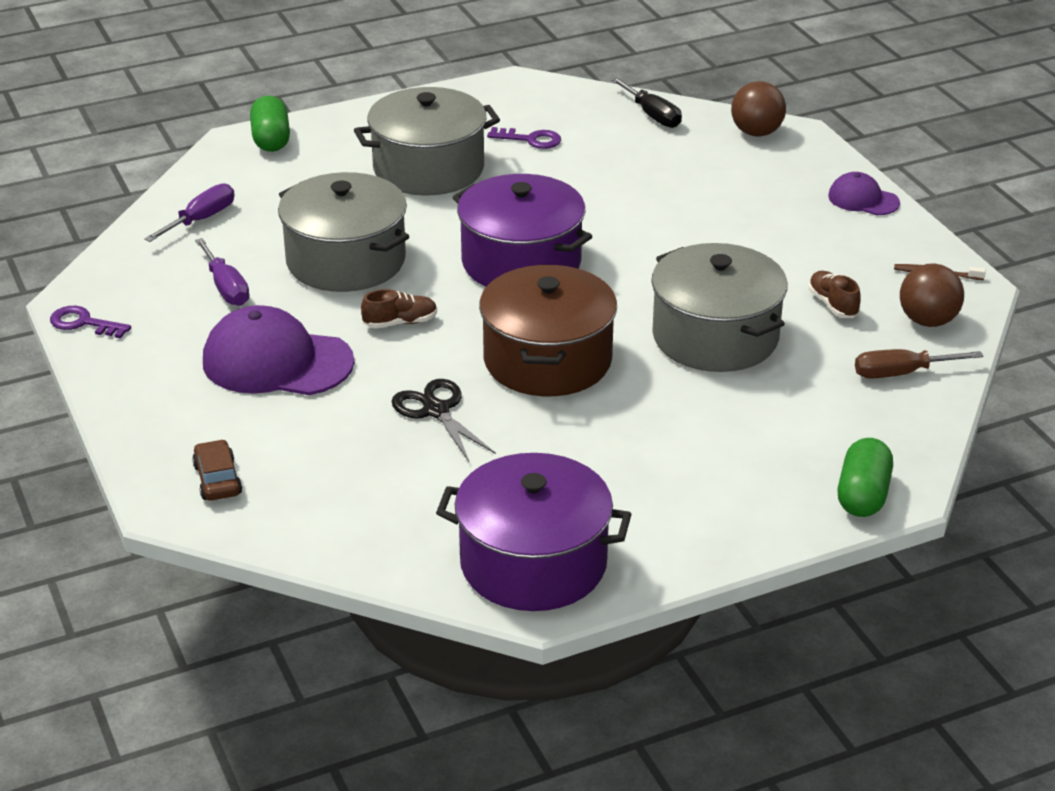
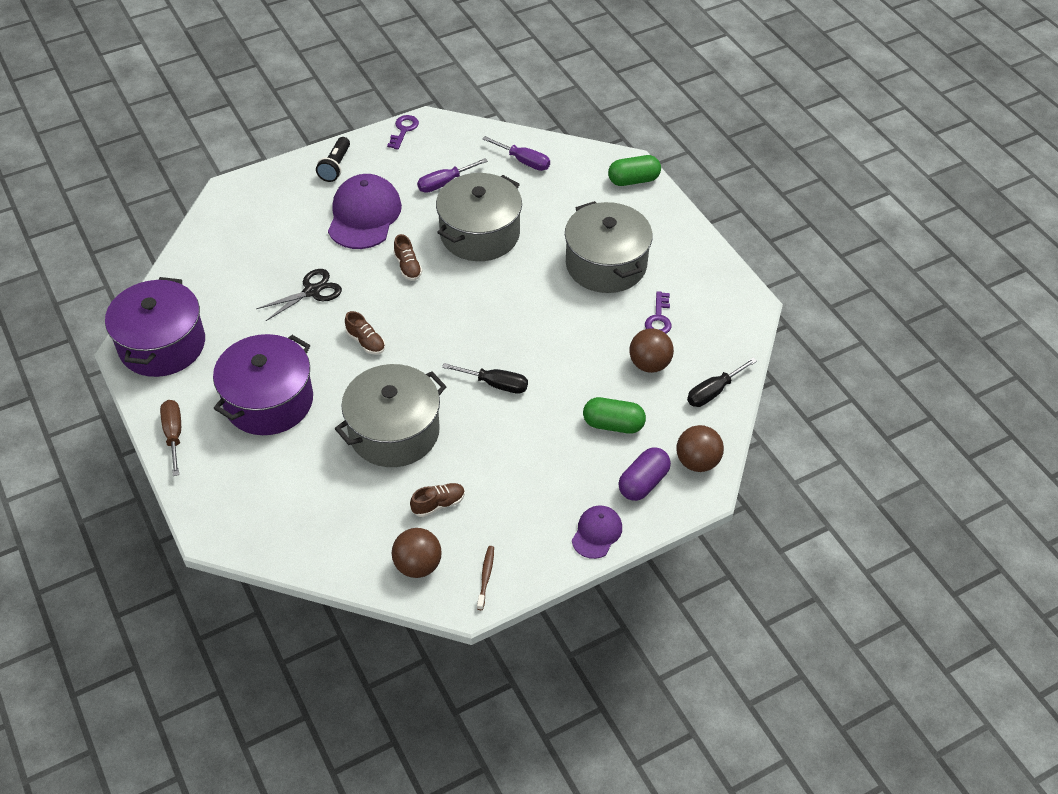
camera: 85 degrees right, 15 degrees up
brown car [192,439,242,501] -> none
purple pot [452,174,593,287] -> purple pot moved to [213,334,313,435]
brown pot [479,265,617,396] -> brown shoe [345,311,385,354]
green capsule [838,438,893,517] -> green capsule moved to [583,397,646,434]
brown screwdriver [855,349,984,379] -> brown screwdriver moved to [160,400,181,476]
none -> black flashlight [316,137,350,182]
none -> black screwdriver [442,363,528,394]
none -> purple capsule [618,447,671,501]
none -> brown ball [629,328,674,373]

